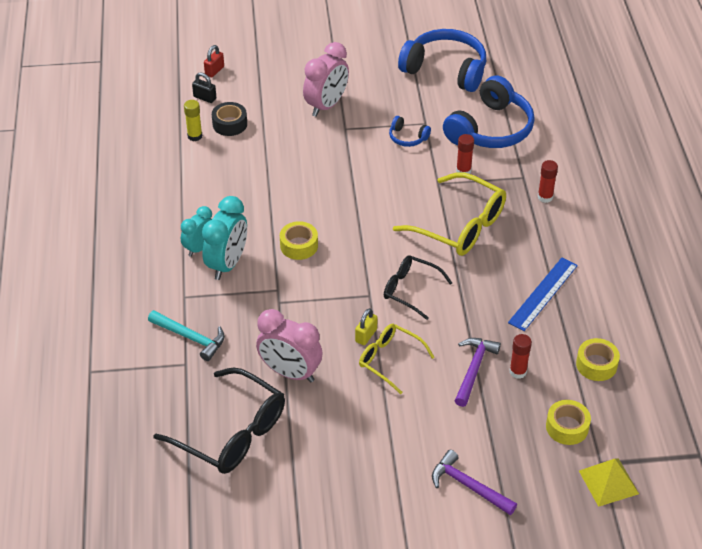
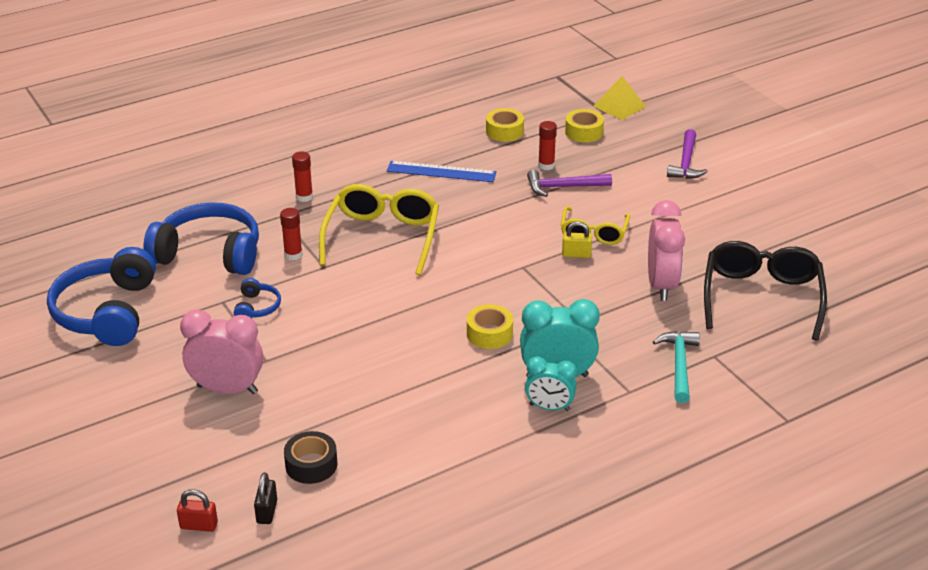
camera: 115 degrees left, 10 degrees down
yellow glue stick [184,100,202,141] -> none
black glasses [384,255,452,320] -> none

